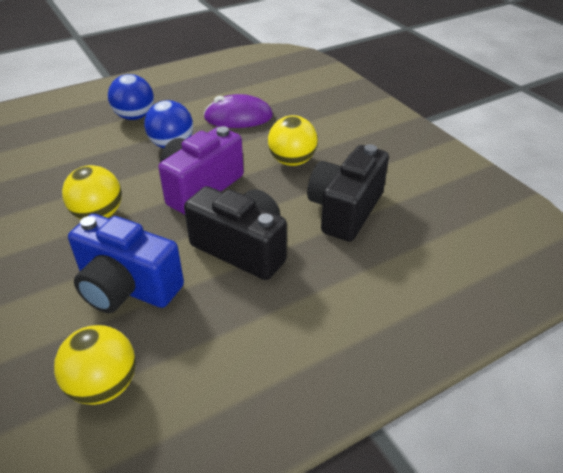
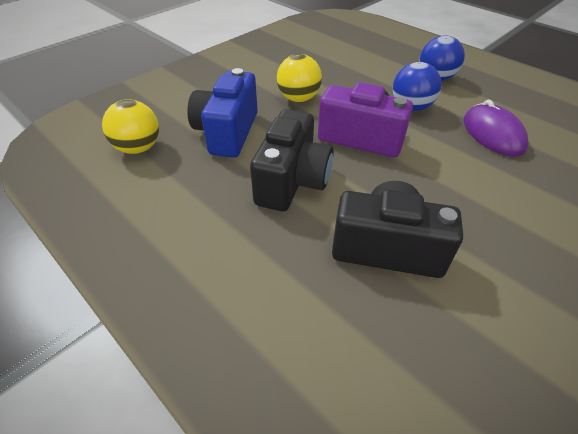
camera: 75 degrees right, 5 degrees up
yellow ball [268,115,318,166] -> none

